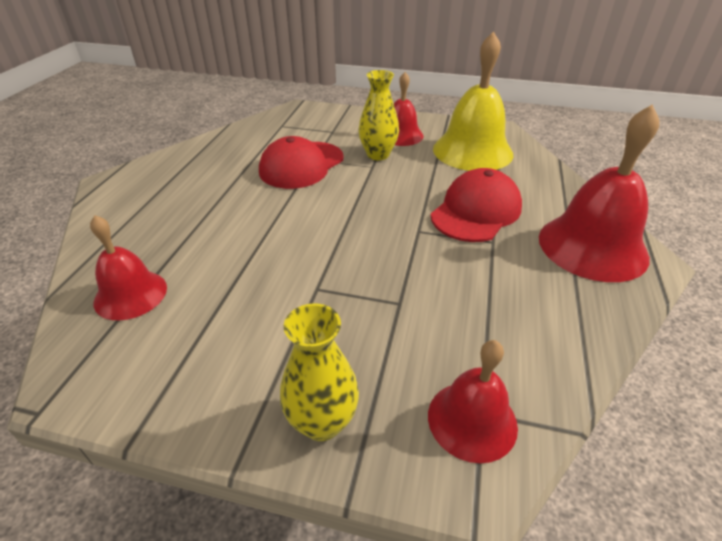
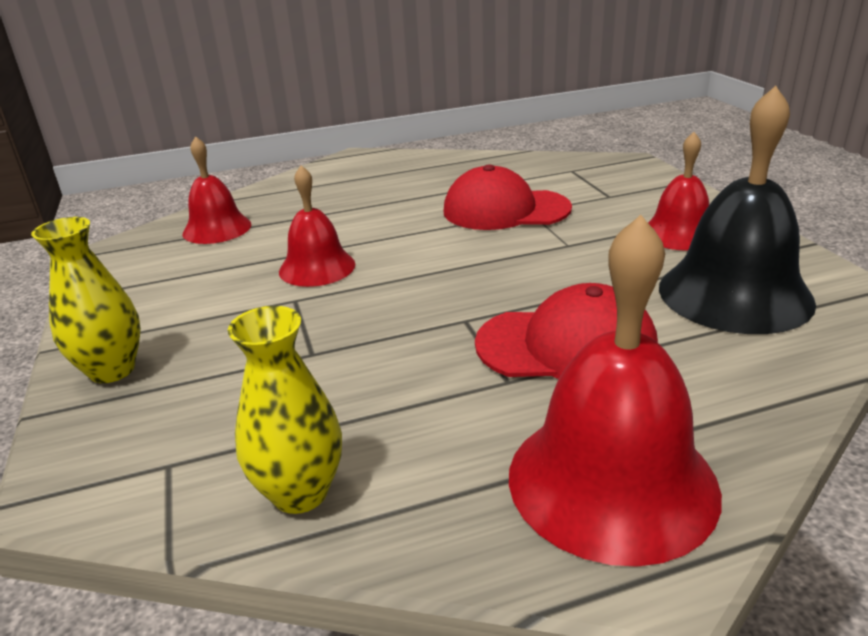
camera: 60 degrees right, 10 degrees down
yellow vase [358,70,399,160] -> yellow vase moved to [228,306,342,514]
red bell [428,340,518,463] -> red bell moved to [279,165,355,287]
yellow bell [433,31,513,171] -> black bell [659,86,816,334]

